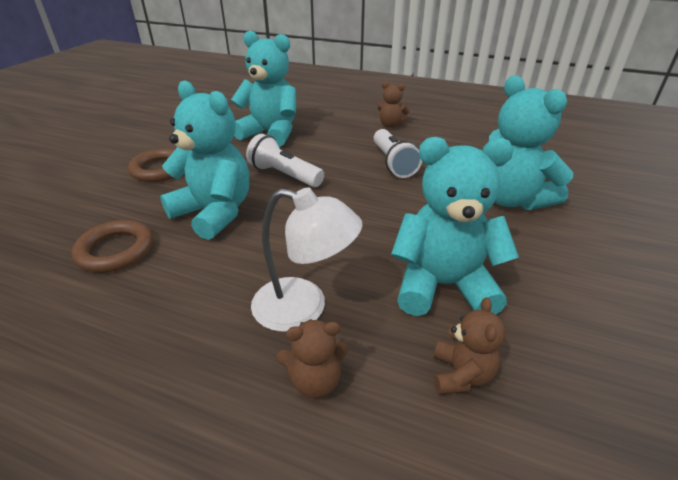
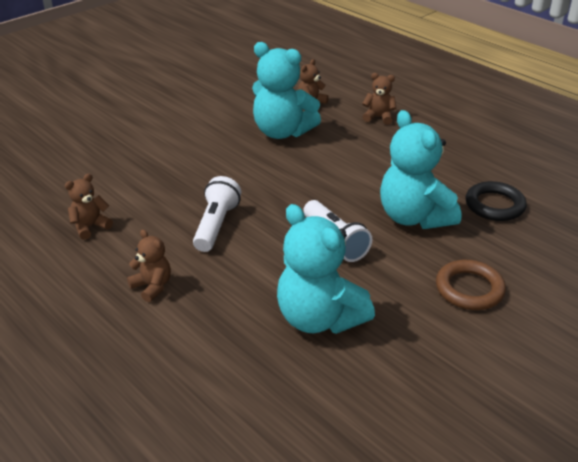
camera: 155 degrees left, 0 degrees up
brown ring [71,220,153,273] -> black ring [466,181,527,221]
white lamp [251,187,362,332] -> none
turquoise teddy bear [489,75,573,210] -> none
none -> brown teddy bear [65,174,113,240]

